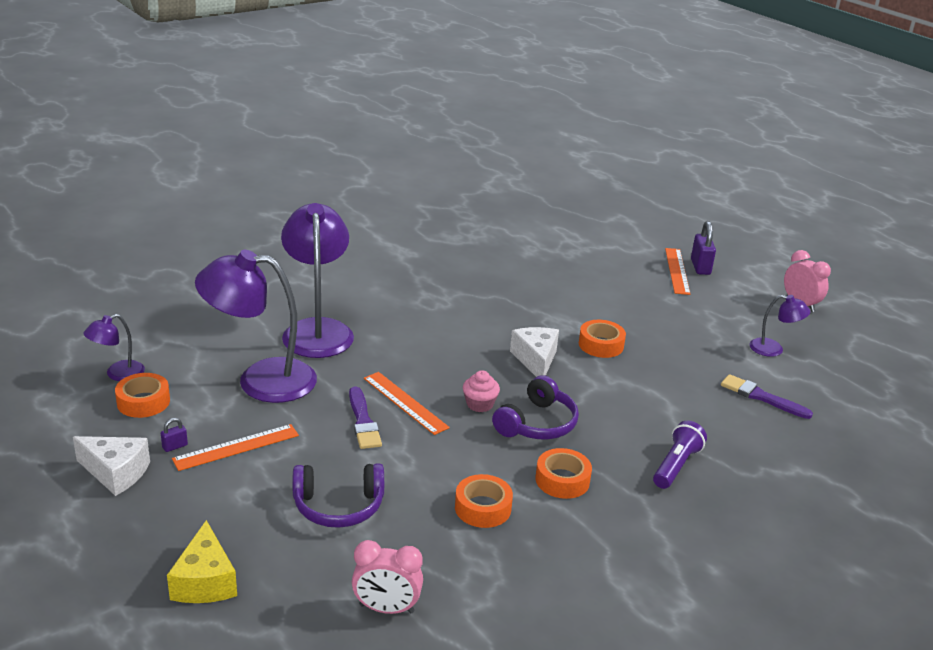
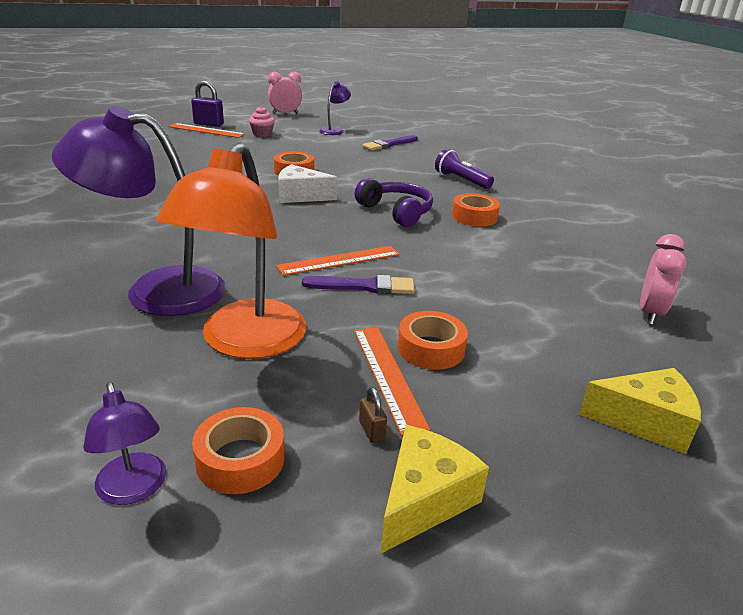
camera: 75 degrees left, 0 degrees up
white cheese [73,436,150,496] -> yellow cheese [381,425,489,553]
purple padlock [161,418,188,452] -> brown padlock [359,387,387,443]
purple lamp [195,250,317,403] -> orange lamp [156,143,306,359]
purple headphones [293,463,384,528] -> none
orange tape [455,474,513,528] -> orange tape moved to [398,311,468,370]
pink cupcake [463,370,500,412] -> pink cupcake moved to [249,106,275,137]

